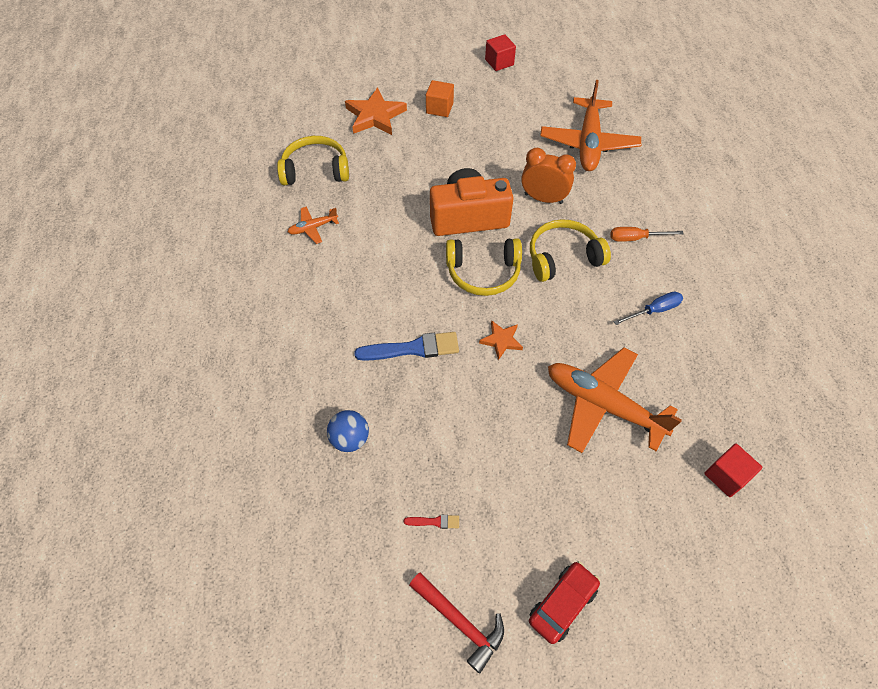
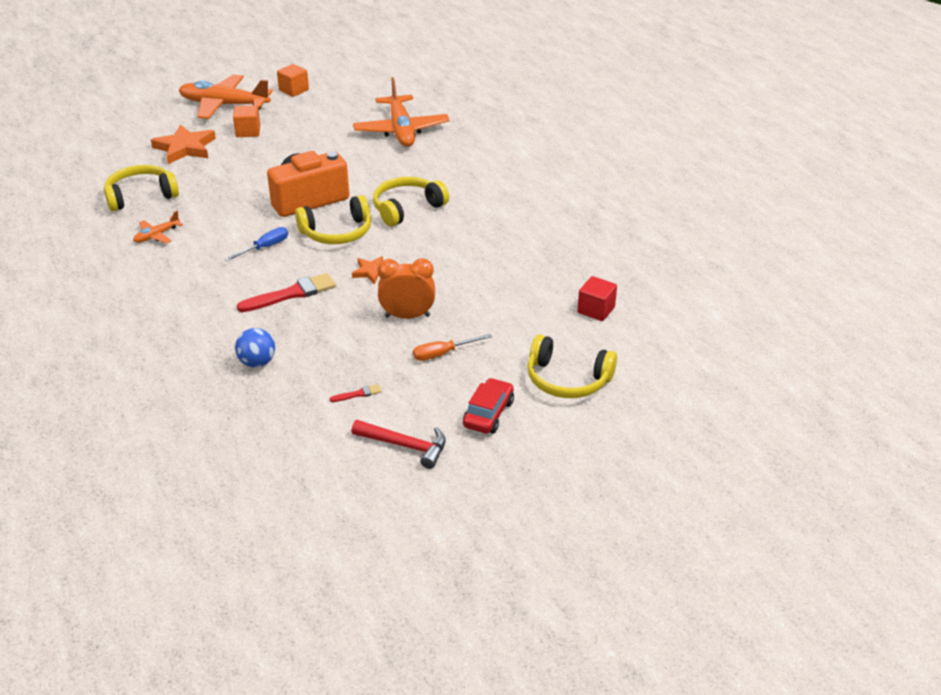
camera: 20 degrees left, 20 degrees down
blue brush [354,332,459,361] -> red brush [237,273,336,312]
red cube [485,34,516,71] -> orange cube [277,64,309,97]
orange clock [521,147,576,204] -> orange clock moved to [378,258,435,319]
orange plane [548,347,682,453] -> orange plane moved to [179,74,273,119]
orange screwdriver [610,227,683,242] -> orange screwdriver moved to [413,334,492,361]
blue screwdriver [614,291,683,325] -> blue screwdriver moved to [225,227,288,261]
none -> yellow headphones [527,334,617,398]

